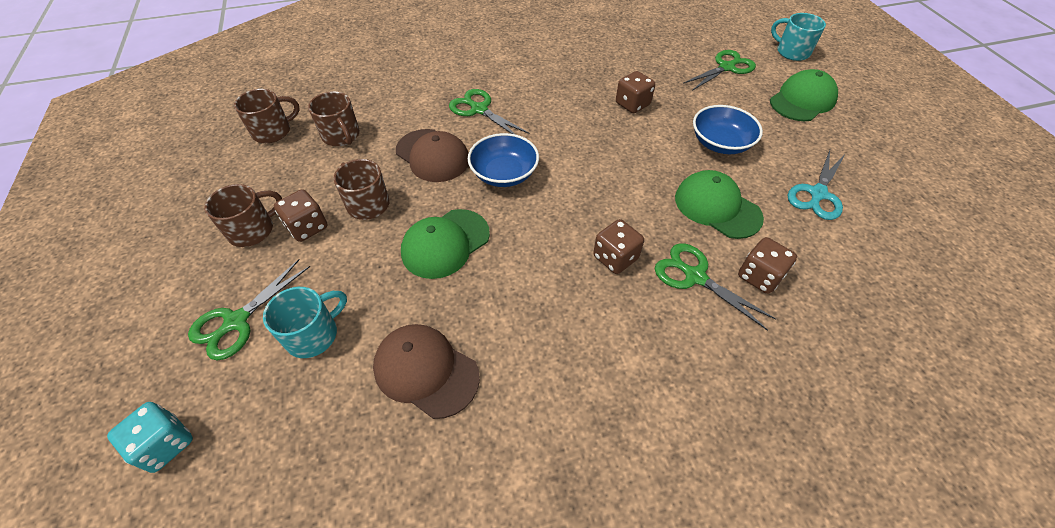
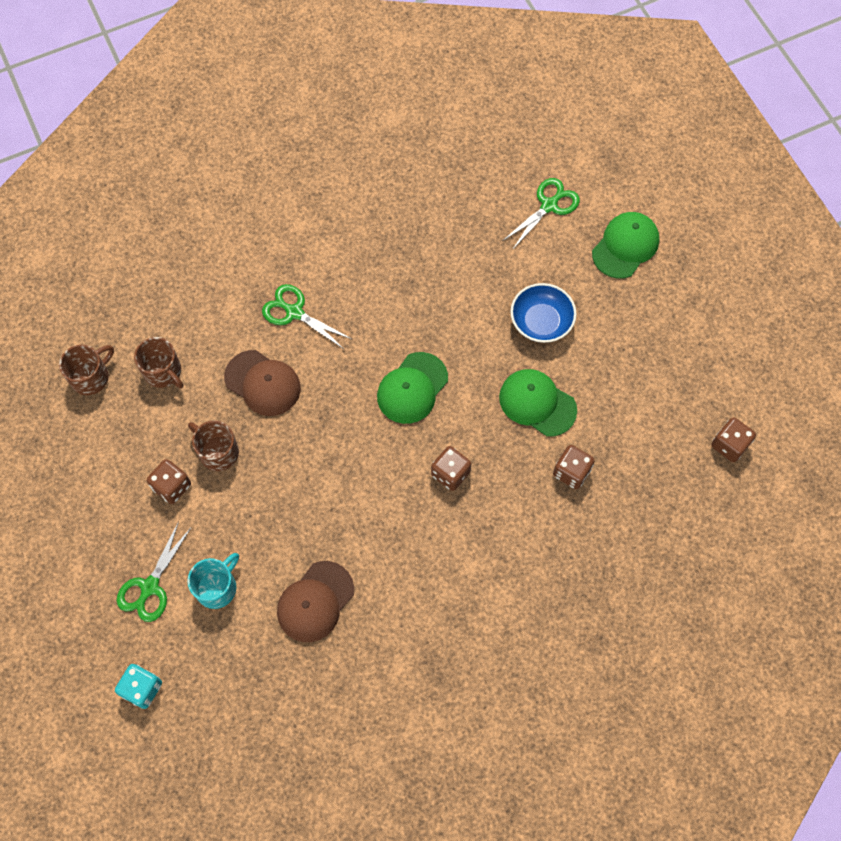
camera: 10 degrees left, 15 degrees up
brown mug [204,184,282,247] -> none
brown cap [373,324,480,419] -> brown cap turned 75 degrees counterclockwise [277,561,354,642]
green cap [401,209,490,279] -> green cap moved to [377,352,448,424]
blue bowl [468,133,539,187] -> none
brown dice [616,71,655,113] -> brown dice moved to [711,418,756,462]
green scissors [655,243,776,331] -> none
turquoise mug [771,13,826,61] -> none
turquoise scissors [788,150,845,220] -> none

